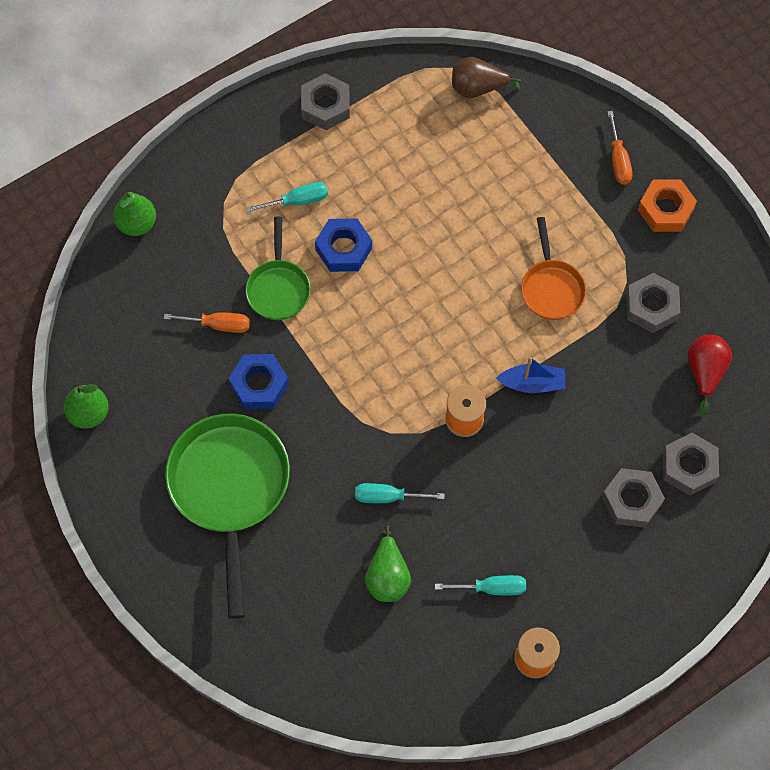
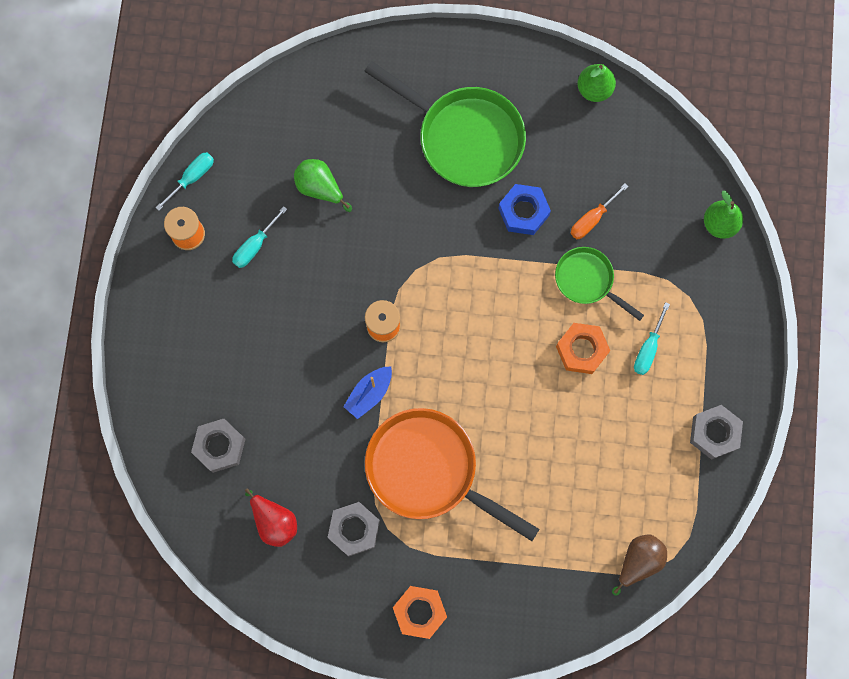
camera: 130 degrees right, 10 degrees up
blue nut [315,218,372,272] -> orange nut [556,323,610,374]
turquoise screwdriver [355,483,445,503] -> turquoise screwdriver moved to [155,152,214,211]
orange pan [521,217,586,320] -> orange pan [365,408,539,541], size x1.82
grey nut [602,468,665,528] -> none
orange screwdriver [607,111,633,185] -> none

